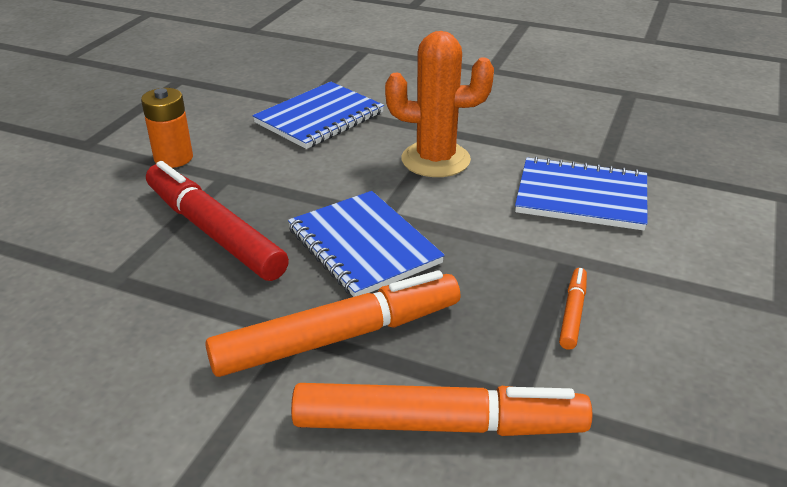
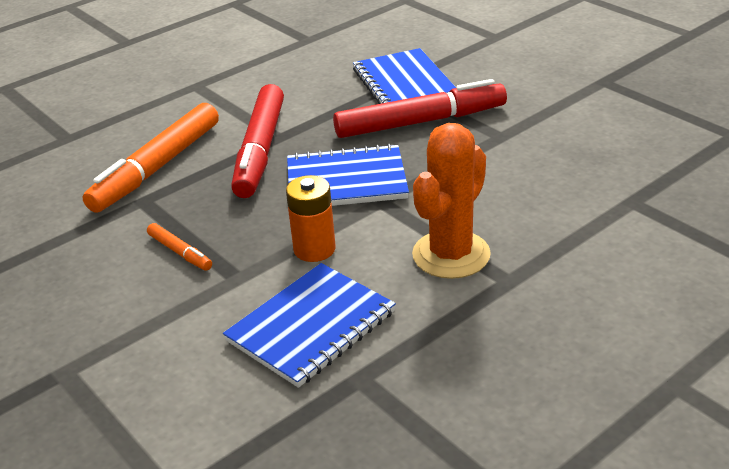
camera: 120 degrees right, 0 degrees up
orange battery [141,88,193,168] -> orange battery moved to [286,175,336,262]
orange marker [205,270,460,377] -> red marker [231,84,284,198]
blue notebook [253,82,384,149] -> blue notebook moved to [353,48,456,104]

